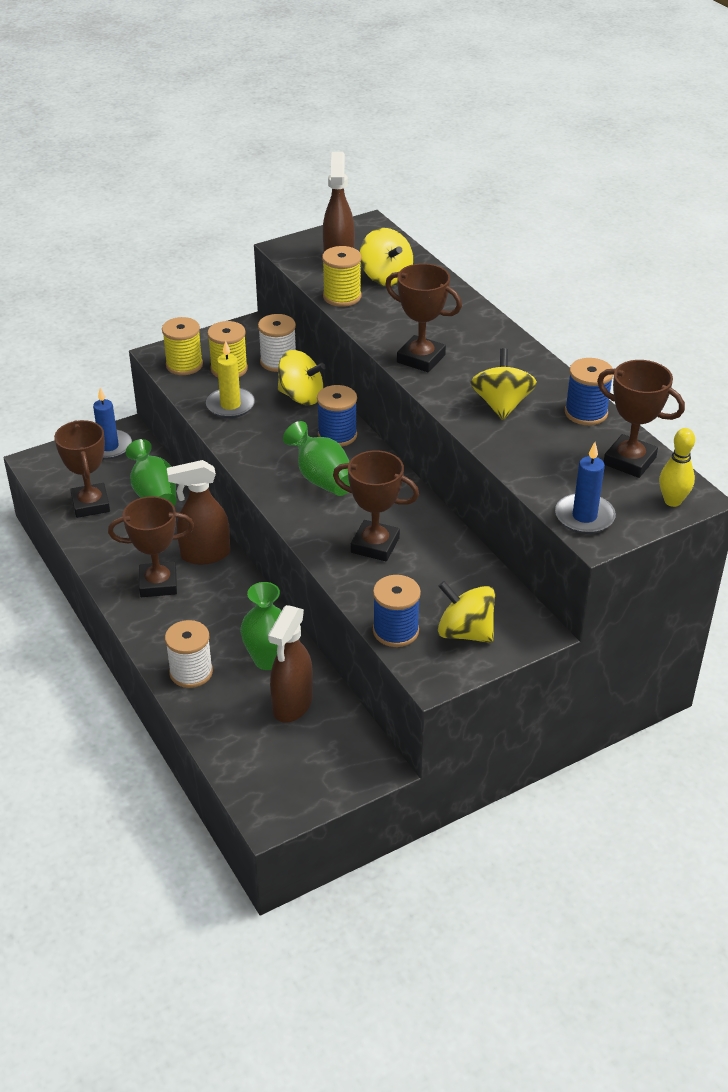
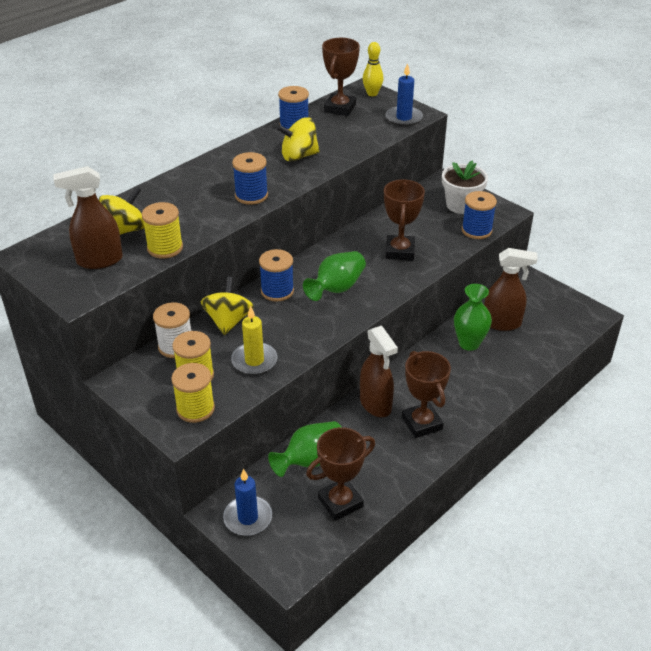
camera: 105 degrees left, 0 degrees up
white spool [165,620,213,688] -> none
brown trophy [385,263,462,372] -> blue spool [232,152,268,205]
yellow spinning top [438,581,495,643] -> white flower pot [442,160,488,214]

